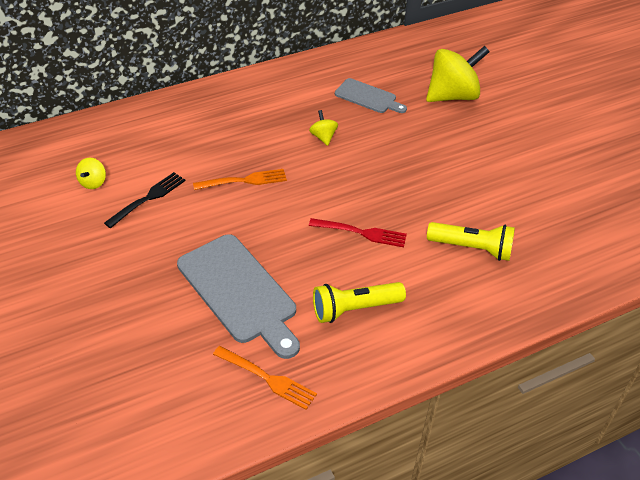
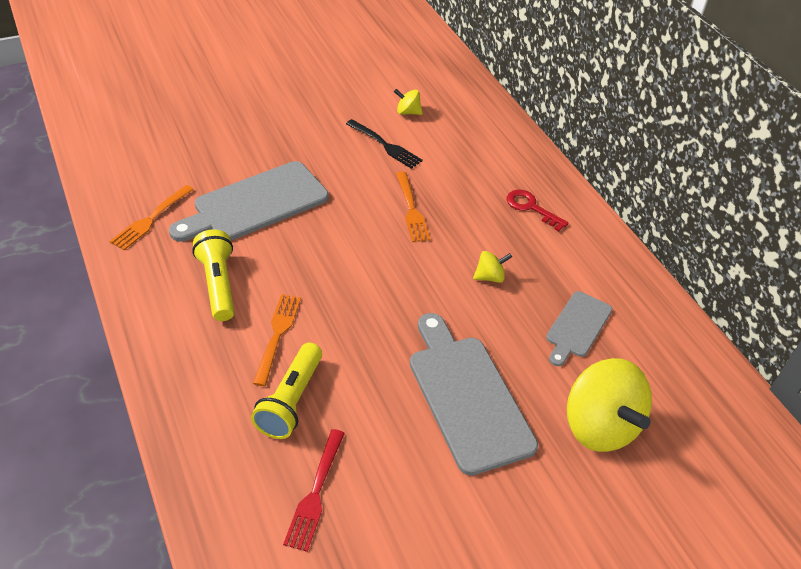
camera: 90 degrees right, 0 degrees up
red fork [309,218,407,247] -> red fork moved to [283,429,345,552]
none -> orange fork [253,294,301,386]
none -> grey cutting board [410,313,538,476]
none -> red key [506,190,568,232]

